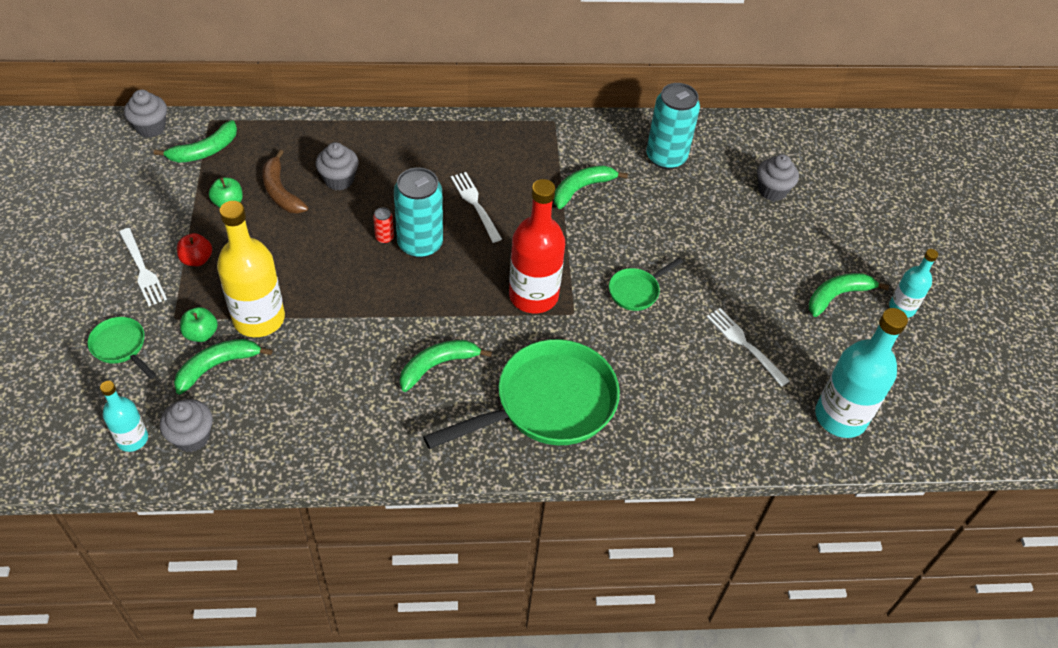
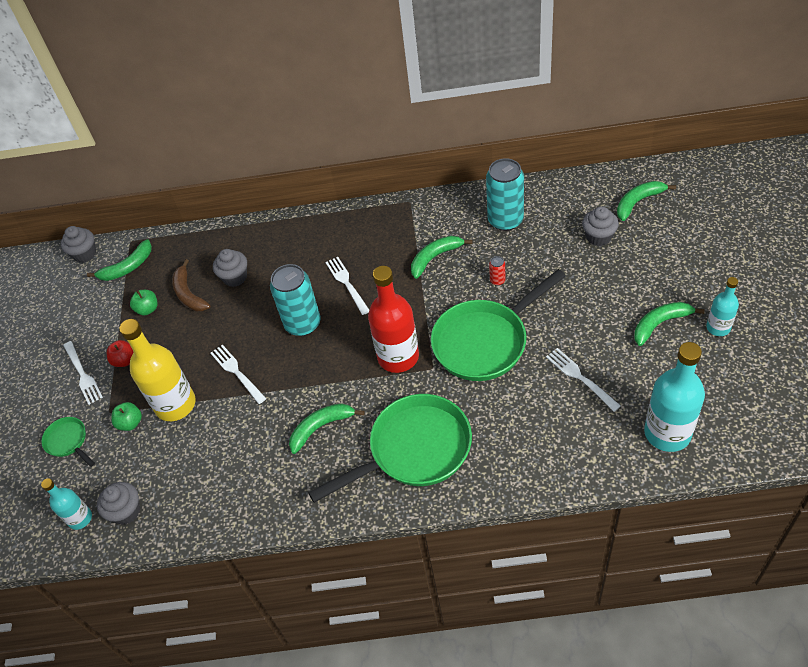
camera: 10 degrees right, 0 degrees up
green banana [174,339,273,394] -> green banana moved to [617,181,676,221]
red can [373,207,394,244] -> red can moved to [489,256,505,286]
green pan [609,258,683,311] -> green pan [431,269,566,381], size x2.18
none -> white fork [210,345,266,404]

